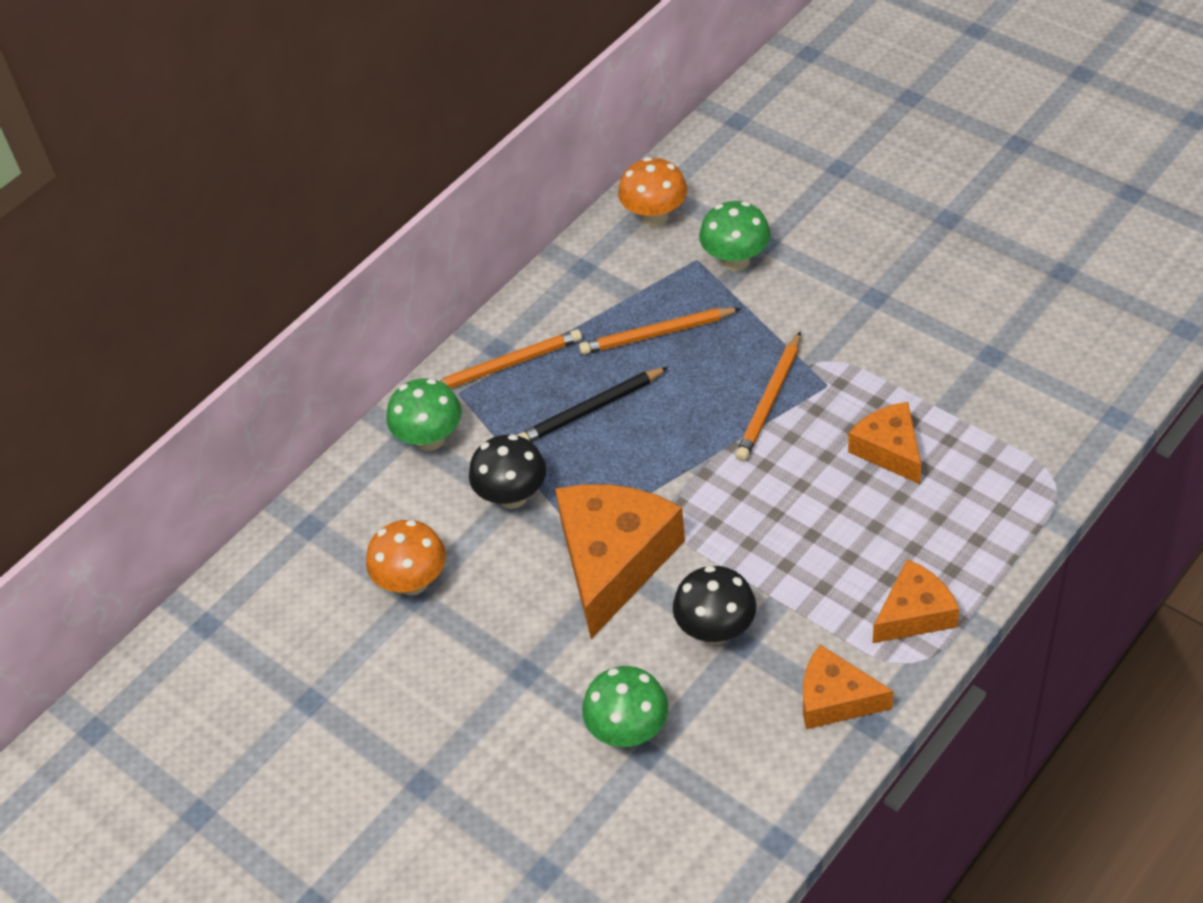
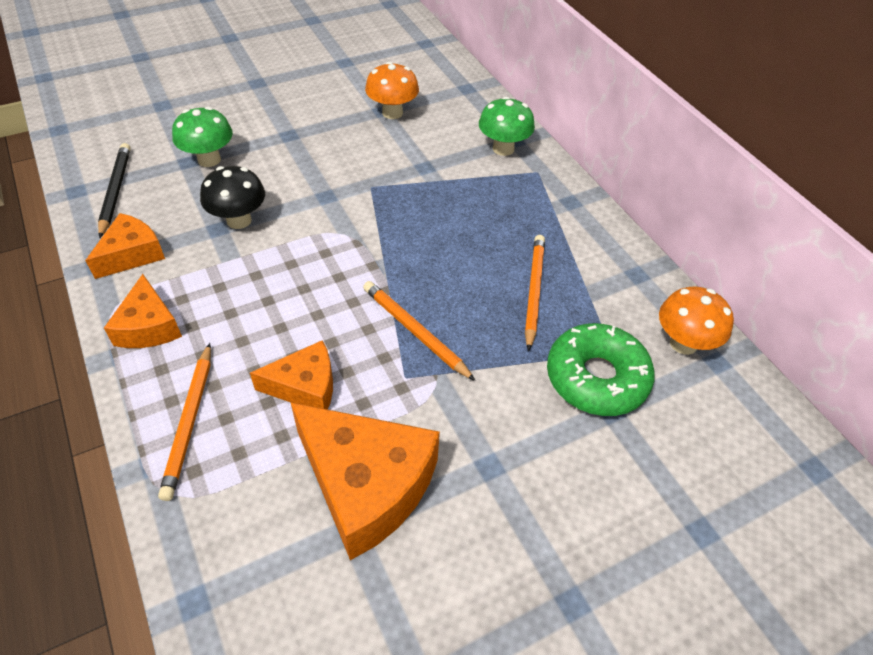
camera: 105 degrees right, 0 degrees up
orange pencil [439,329,582,389] -> orange pencil moved to [158,343,211,501]
black mushroom [469,434,546,509] -> none
black pencil [517,367,668,442] -> black pencil moved to [98,143,131,238]
orange cheese [555,484,685,639] -> orange cheese moved to [290,402,440,560]
green mushroom [699,201,771,271] -> green donut [547,323,655,416]

